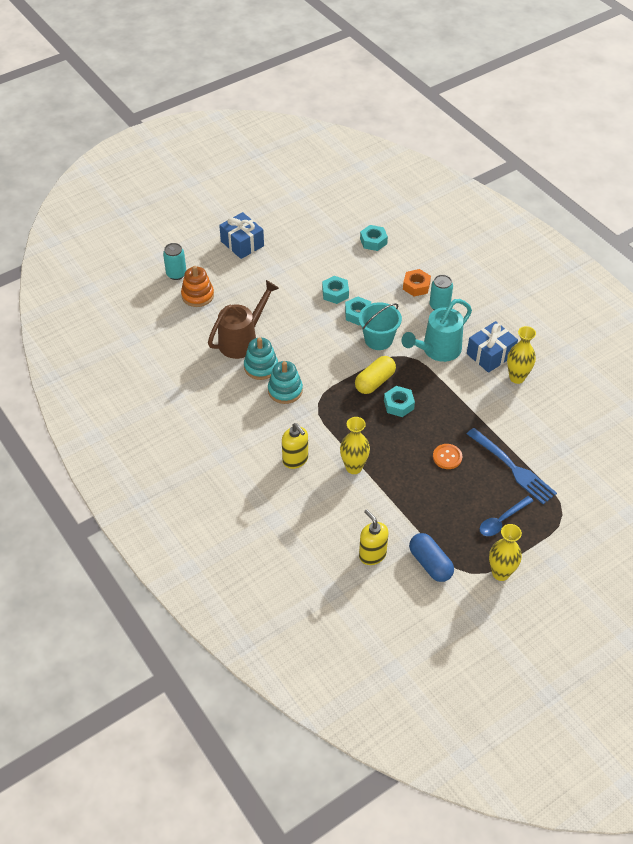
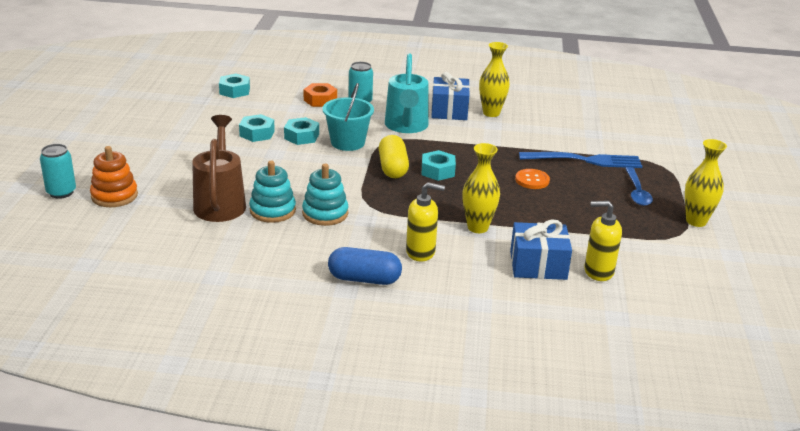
camera: 50 degrees left, 20 degrees down
blue gift [219,212,264,259] -> blue gift moved to [510,219,572,280]
blue capsule [409,533,454,582] -> blue capsule moved to [328,247,402,285]

